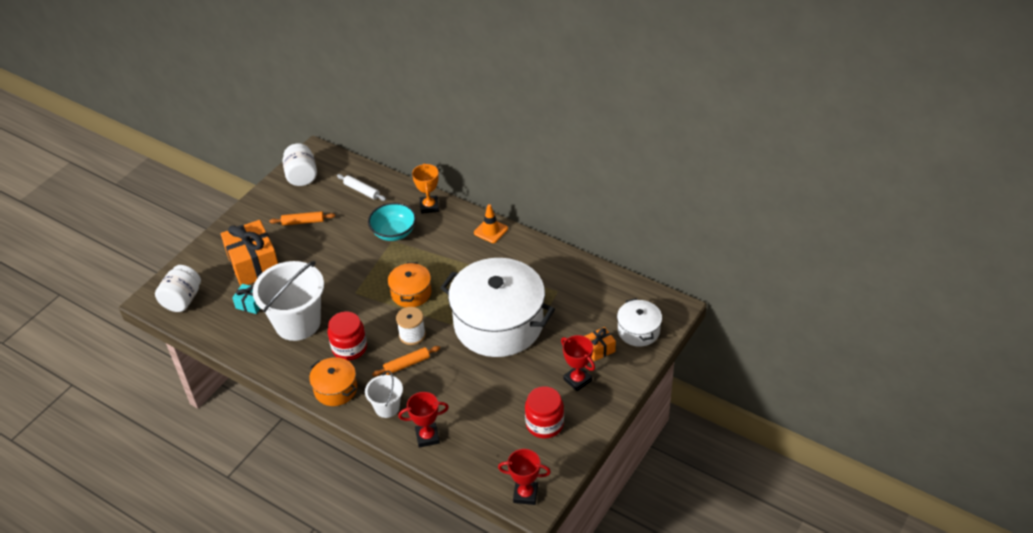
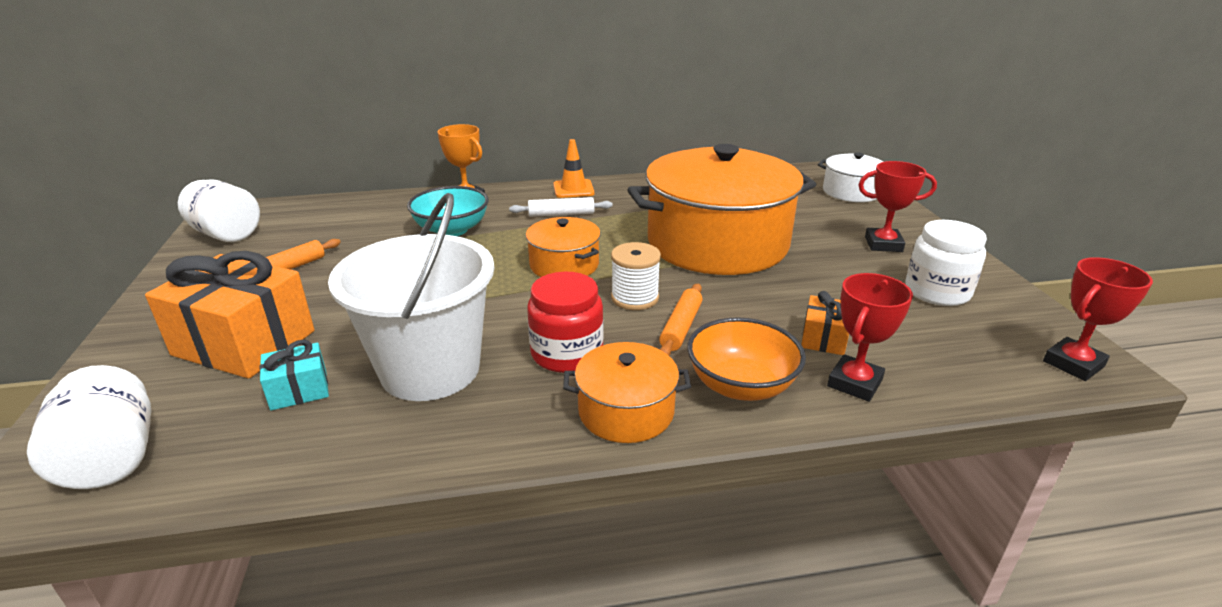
camera: 45 degrees left, 15 degrees down
white rolling pin [337,174,386,201] -> white rolling pin moved to [509,197,613,217]
white bucket [365,371,403,418] -> orange bowl [687,317,806,401]
white pot [440,258,555,357] -> orange pot [627,144,816,275]
red jar [525,386,564,439] -> white jar [905,220,987,306]
orange gift [585,327,616,361] -> orange gift moved to [801,291,849,355]

